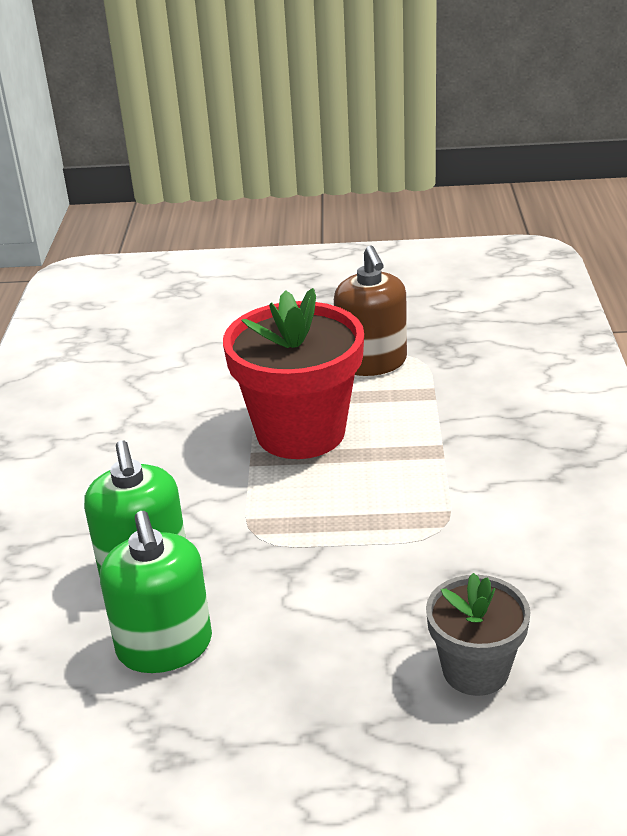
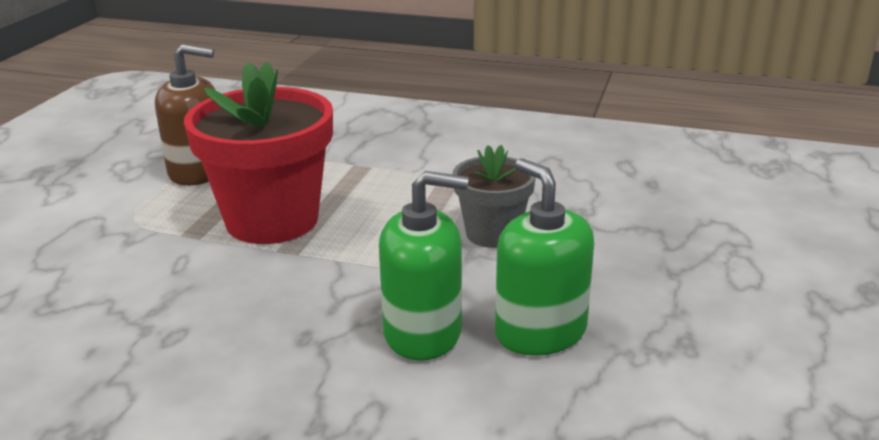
camera: 75 degrees left, 5 degrees down
green soap dispenser [100,511,212,673] -> green soap dispenser turned 120 degrees counterclockwise [495,158,594,356]
grey flower pot [426,573,531,696] -> grey flower pot moved to [452,145,536,248]

